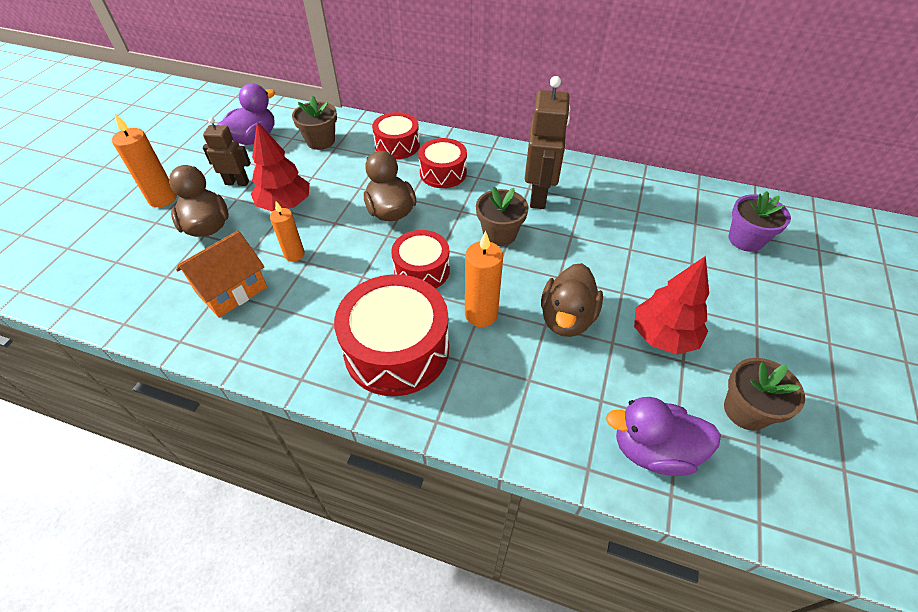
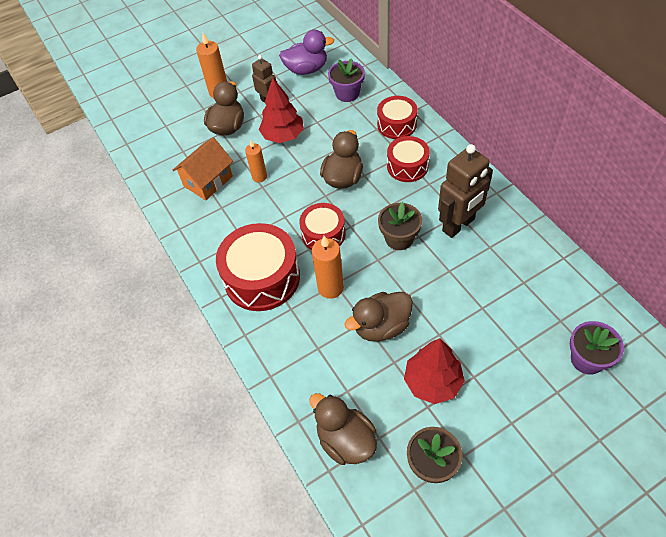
camera: 45 degrees right, 5 degrees up
orange house [176,231,267,318] -> orange house turned 45 degrees counterclockwise [173,137,233,201]
brown flower pot [292,95,337,150] -> purple flower pot [328,58,365,102]
purple duck [606,397,721,476] -> brown duck [309,393,377,465]

